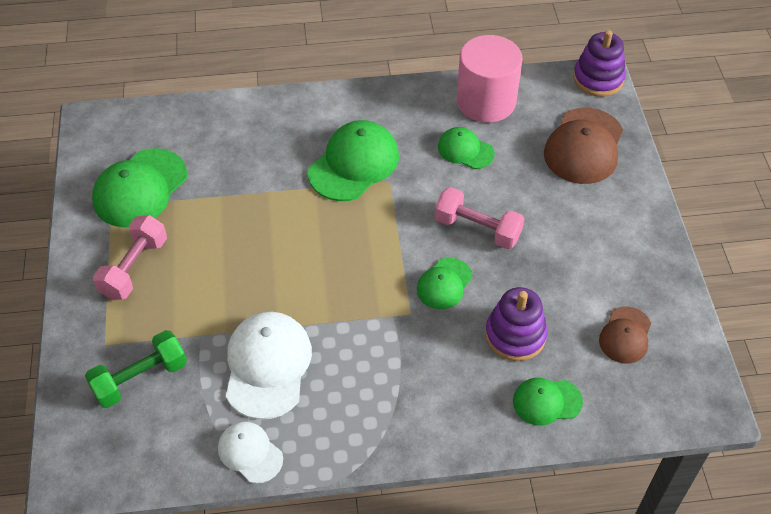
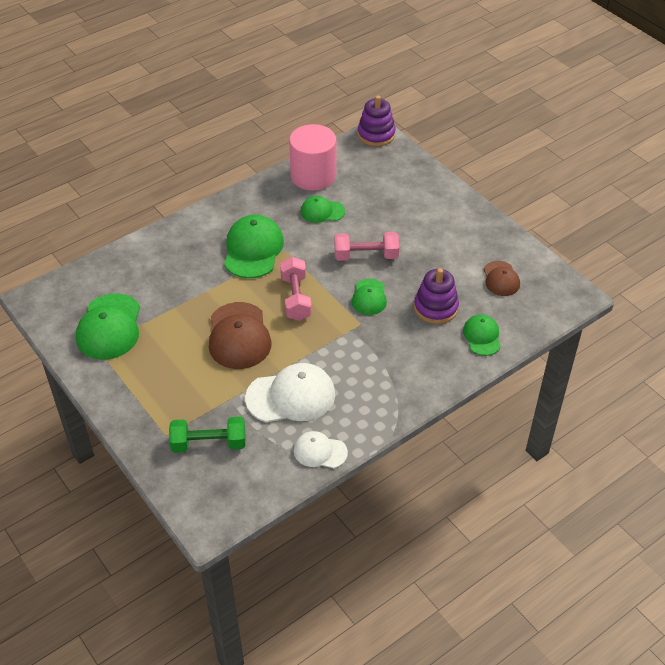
camera: 30 degrees left, 5 degrees down
green dumbbell [85,330,187,408] -> green dumbbell turned 60 degrees clockwise [169,417,246,453]
pink dumbbell [93,215,167,300] -> pink dumbbell moved to [280,257,312,321]
white cap [226,312,312,420] -> white cap turned 105 degrees clockwise [245,363,335,422]
green cap [513,378,583,425] -> green cap turned 120 degrees clockwise [463,314,501,356]
brown cap [544,108,623,184] -> brown cap moved to [209,302,272,369]

